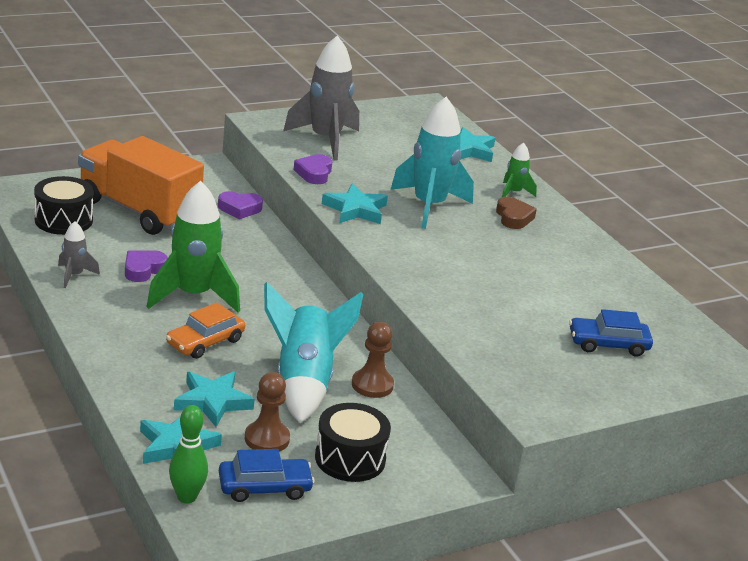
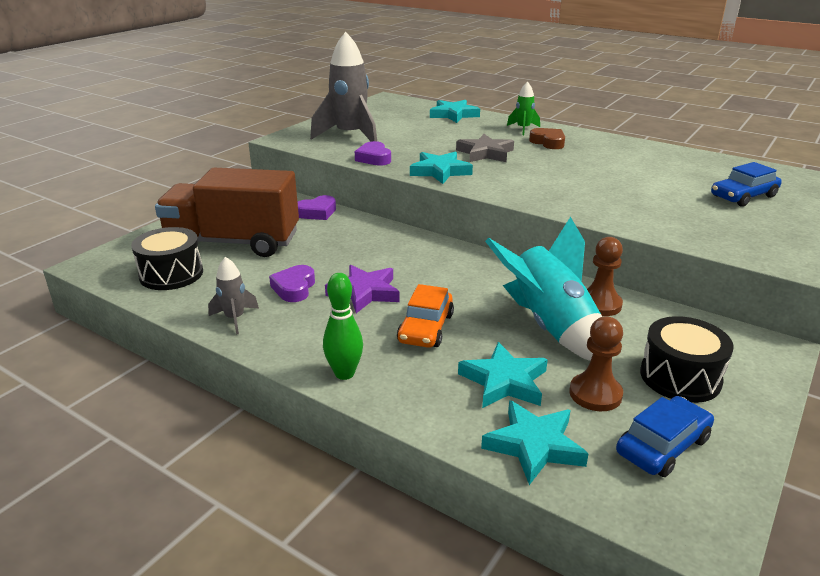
camera: 25 degrees left, 0 degrees up
orange truck [78,136,204,235] -> brown truck [155,168,299,257]
green rocket [147,181,240,312] -> purple star [325,265,399,313]
green bowling pin [169,405,208,503] -> green bowling pin moved to [323,273,363,380]
turquoise rocket [391,97,474,229] -> grey star [456,134,514,162]

